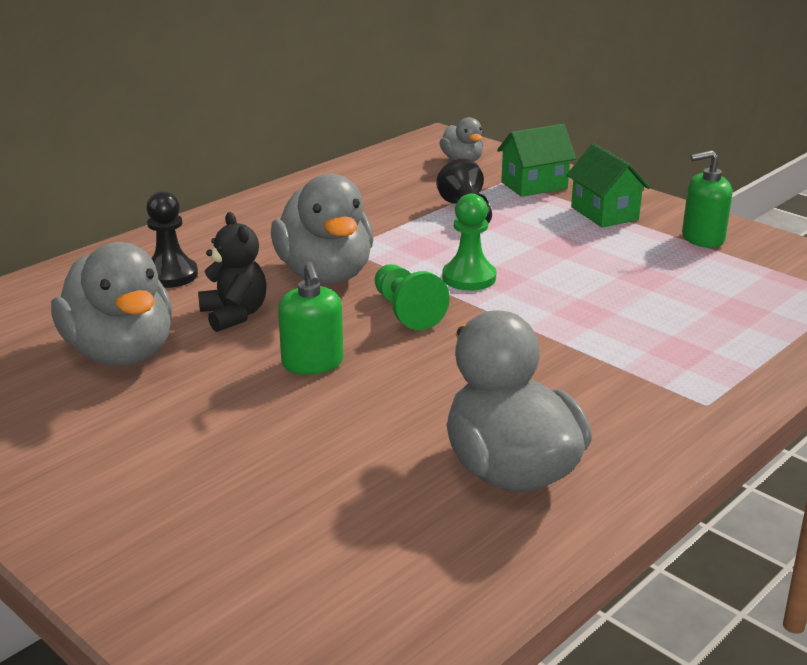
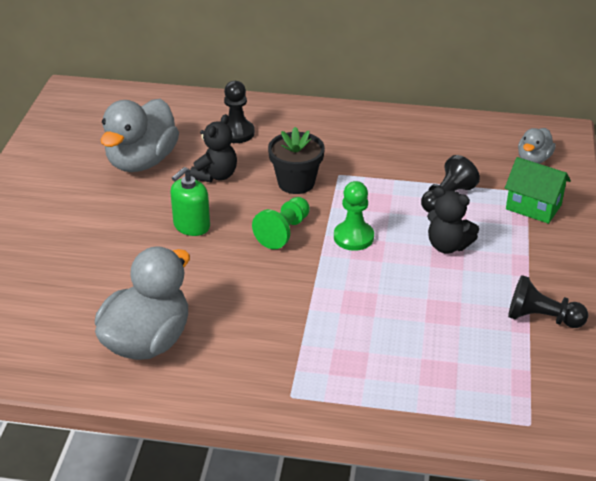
camera: 55 degrees right, 10 degrees up
grey duck [271,173,373,284] -> black flower pot [268,127,325,194]
green house [567,144,650,228] -> none
green soap dispenser [682,150,732,248] -> black pawn [508,275,588,328]
none -> black teddy bear [427,187,479,254]

